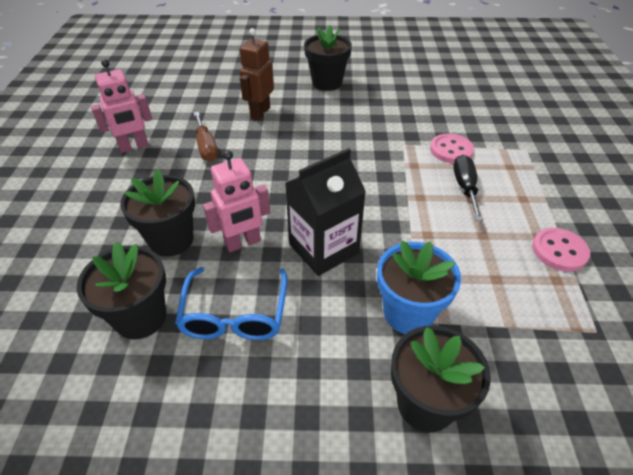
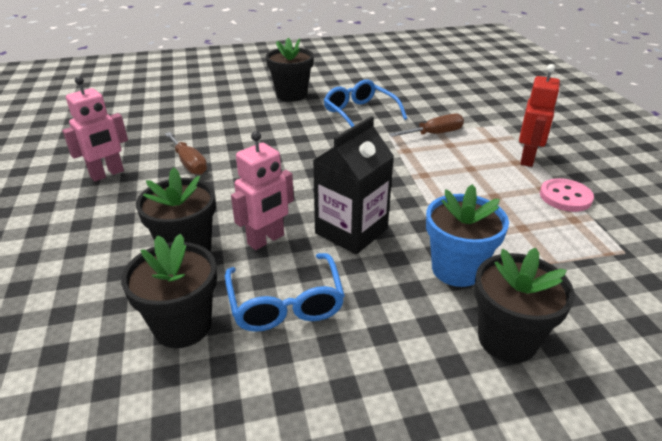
camera: 15 degrees left, 10 degrees down
brown robot [240,28,274,120] -> none
pink button [430,134,474,163] -> brown screwdriver [389,113,464,137]
black screwdriver [453,155,483,221] -> none
none -> blue glasses [324,79,407,128]
none -> red robot [519,64,560,167]

